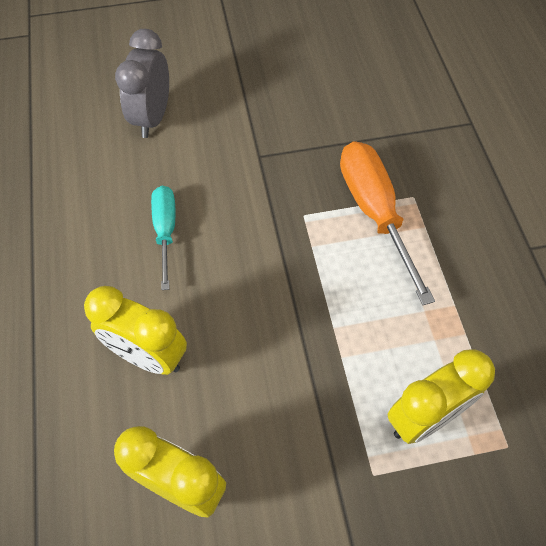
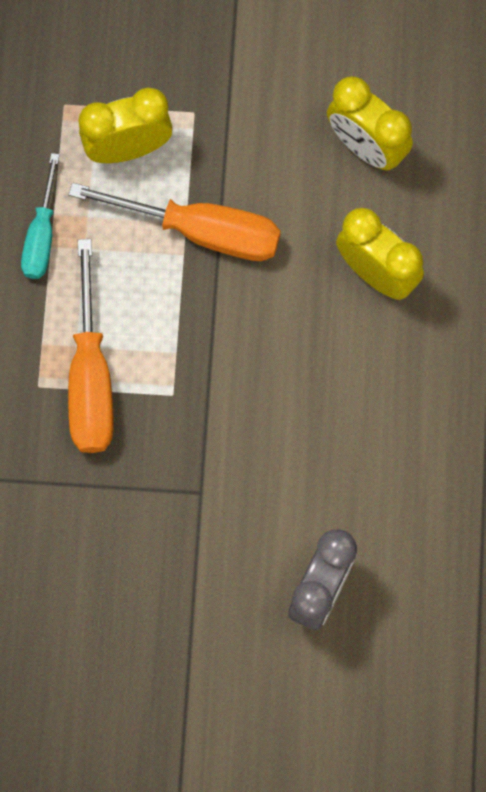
camera: 165 degrees left, 15 degrees up
turquoise screwdriver [151,186,175,290] -> turquoise screwdriver moved to [21,153,59,279]
none -> orange screwdriver [69,183,281,261]

